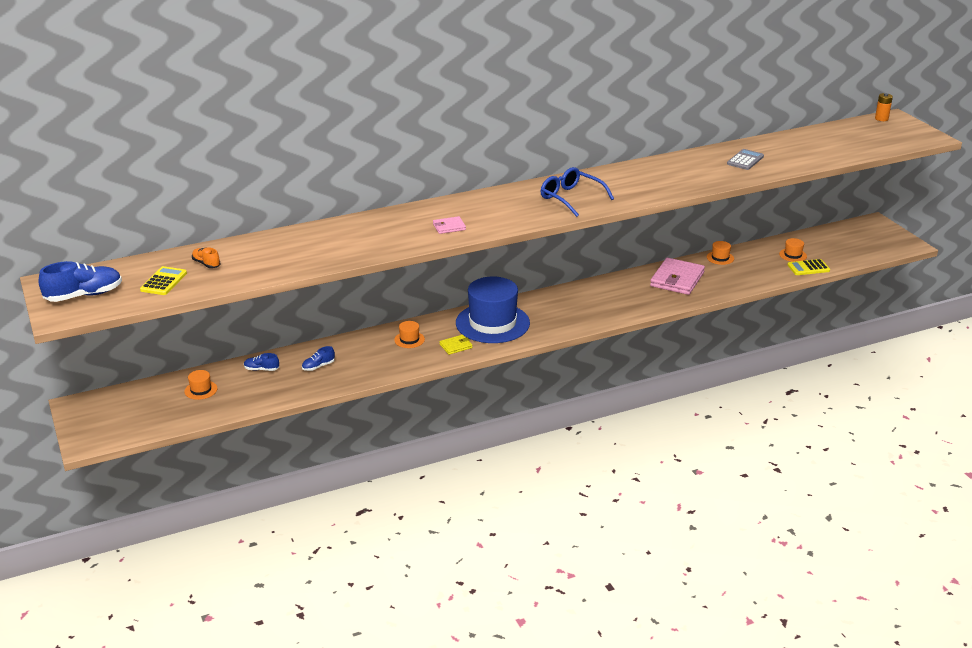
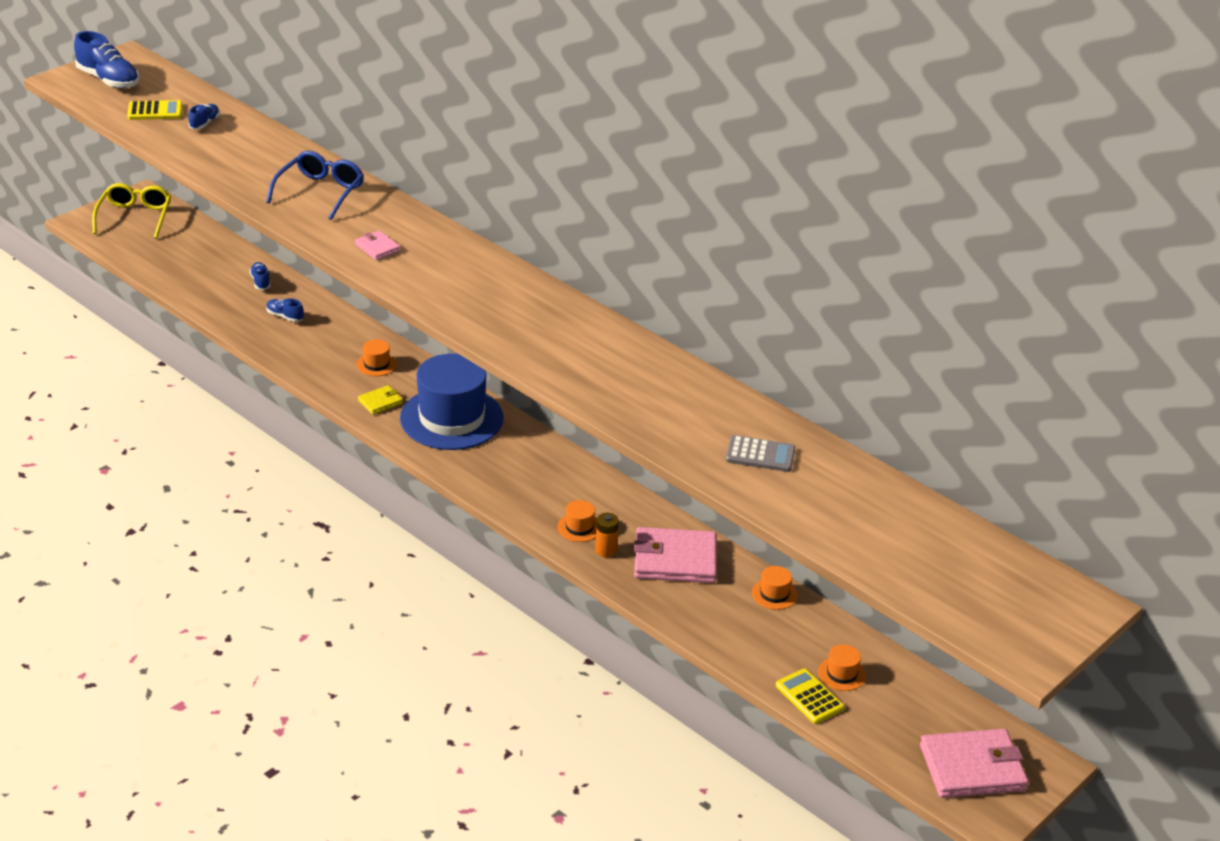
camera: 65 degrees right, 5 degrees up
orange hat [184,370,218,400] -> orange hat moved to [558,500,597,542]
orange shoe [192,247,221,268] -> blue shoe [188,104,220,129]
yellow wallet [439,335,472,355] -> yellow wallet turned 75 degrees counterclockwise [358,385,403,415]
blue glasses [541,167,614,217] -> blue glasses moved to [266,151,364,220]
orange battery [875,93,893,121] -> orange battery moved to [595,513,619,557]
none -> yellow glasses [92,183,171,239]
none -> pink wallet [920,729,1029,798]

